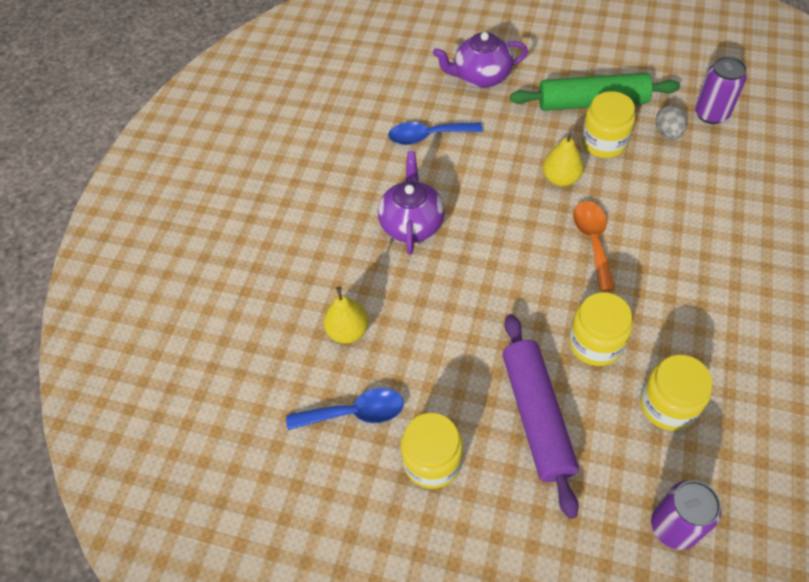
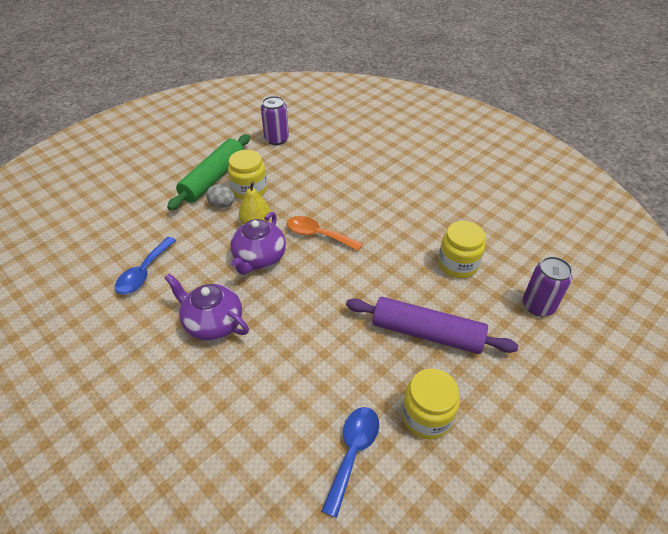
camera: 65 degrees left, 10 degrees down
yellow pear [324,287,369,343] -> none
purple teapot [433,32,528,88] -> purple teapot moved to [230,212,286,275]
yellow jar [569,292,633,366] -> none
grey egg [656,105,687,139] -> grey egg moved to [206,184,235,208]

